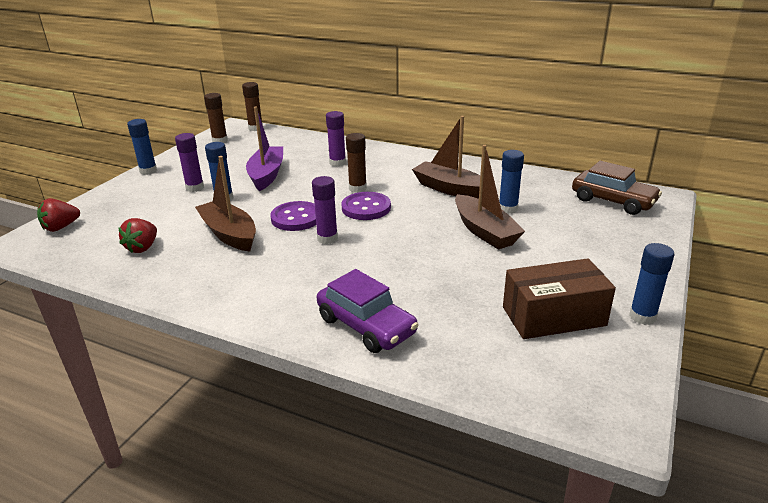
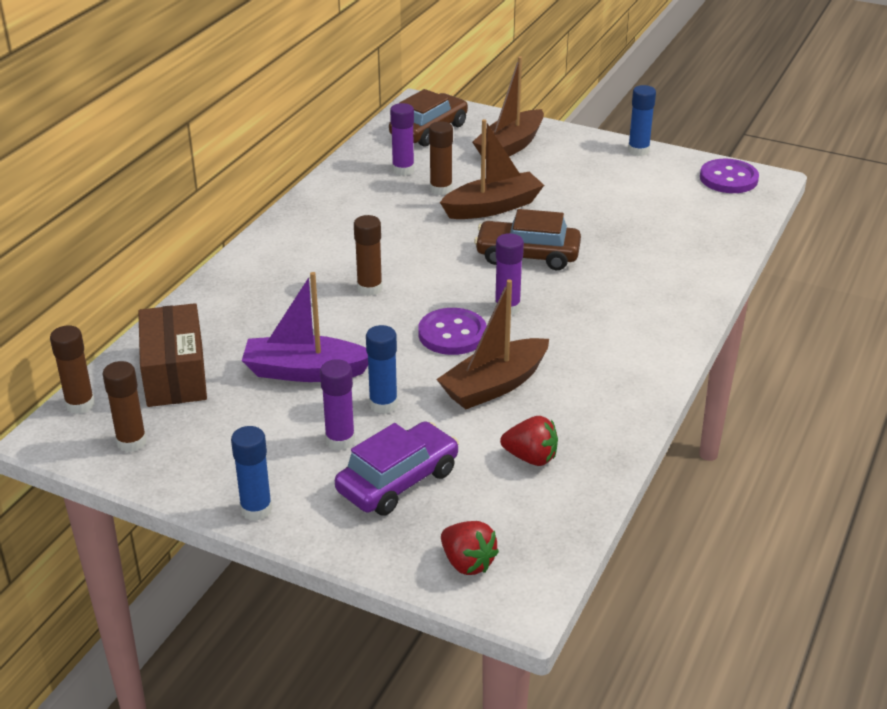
camera: 90 degrees left, 5 degrees up
purple car [317,269,419,353] -> purple car moved to [335,421,459,516]
purple glue stick [326,111,346,167] -> purple glue stick moved to [390,103,414,176]
purple button [341,192,391,220] -> purple button moved to [700,159,759,193]
brown boat [412,116,480,199] -> brown boat moved to [472,56,544,157]
blue glue stick [499,150,524,214] -> brown glue stick [429,121,453,195]
brown box [503,258,616,339] -> brown box moved to [138,303,207,407]
none -> brown car [474,209,581,270]

